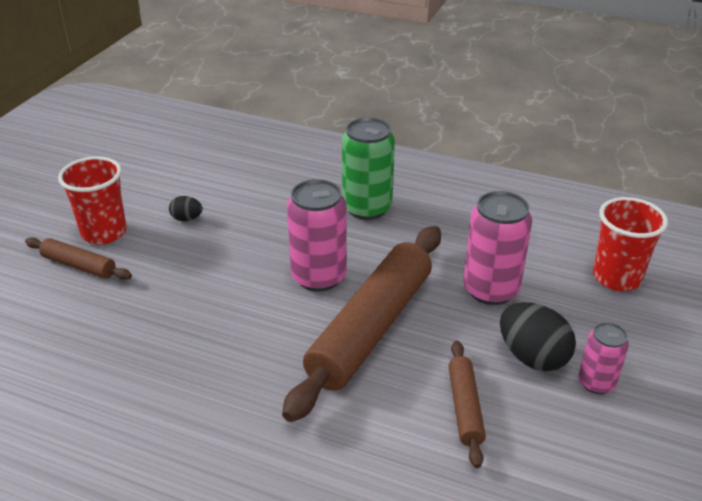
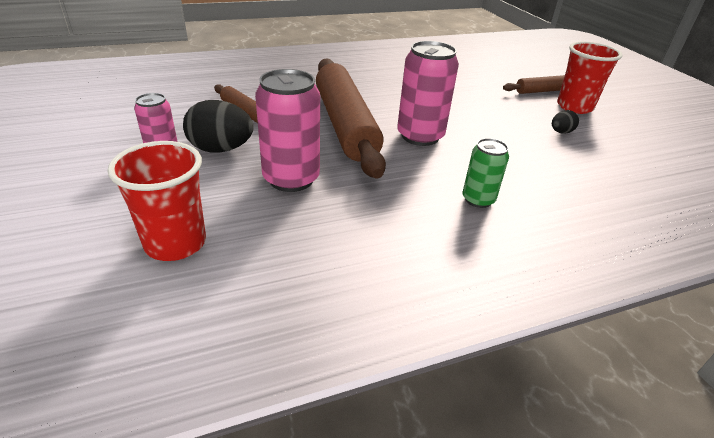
camera: 135 degrees right, 0 degrees up
green can [342,117,395,220] -> green can [462,138,509,208], size x0.58

